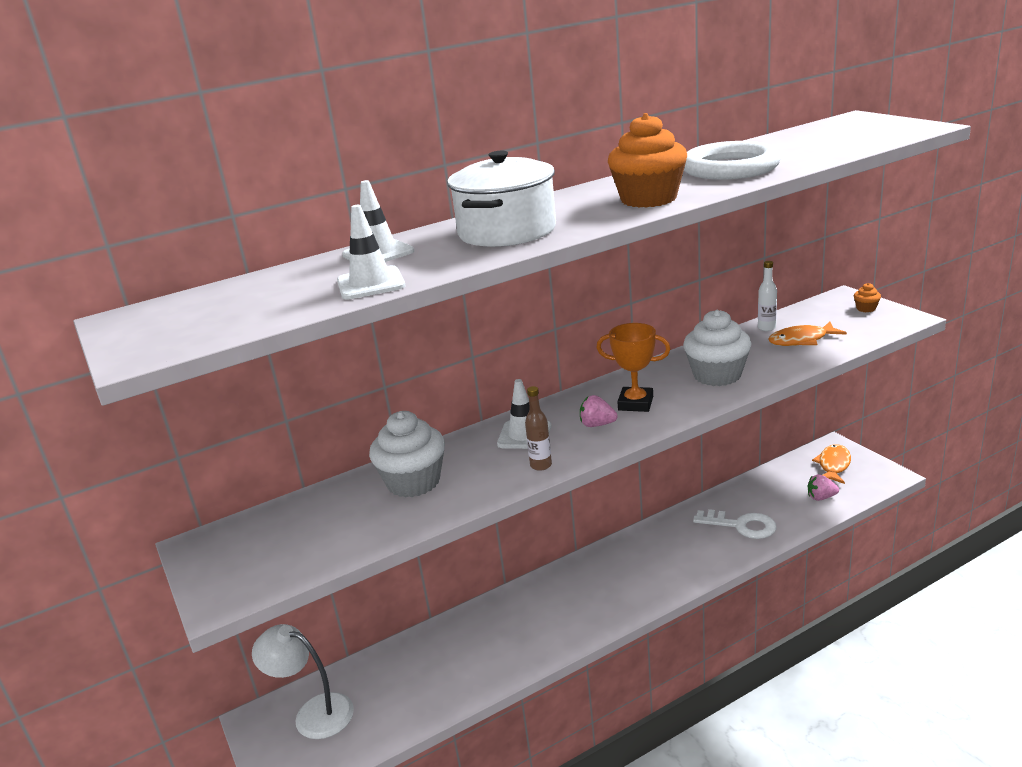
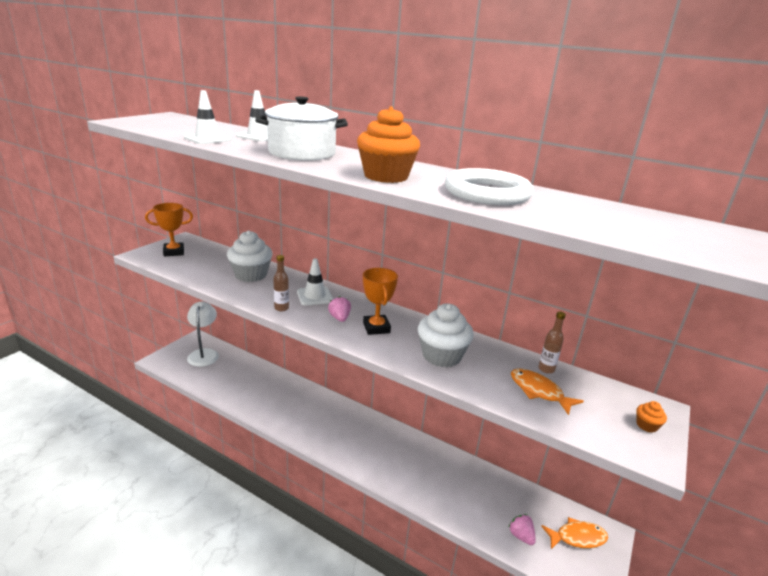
camera: 55 degrees right, 0 degrees up
white key [693,509,777,539] -> none
white bottle [758,261,777,331] -> brown bottle [538,311,566,374]
none -> orange trophy [145,203,193,256]

